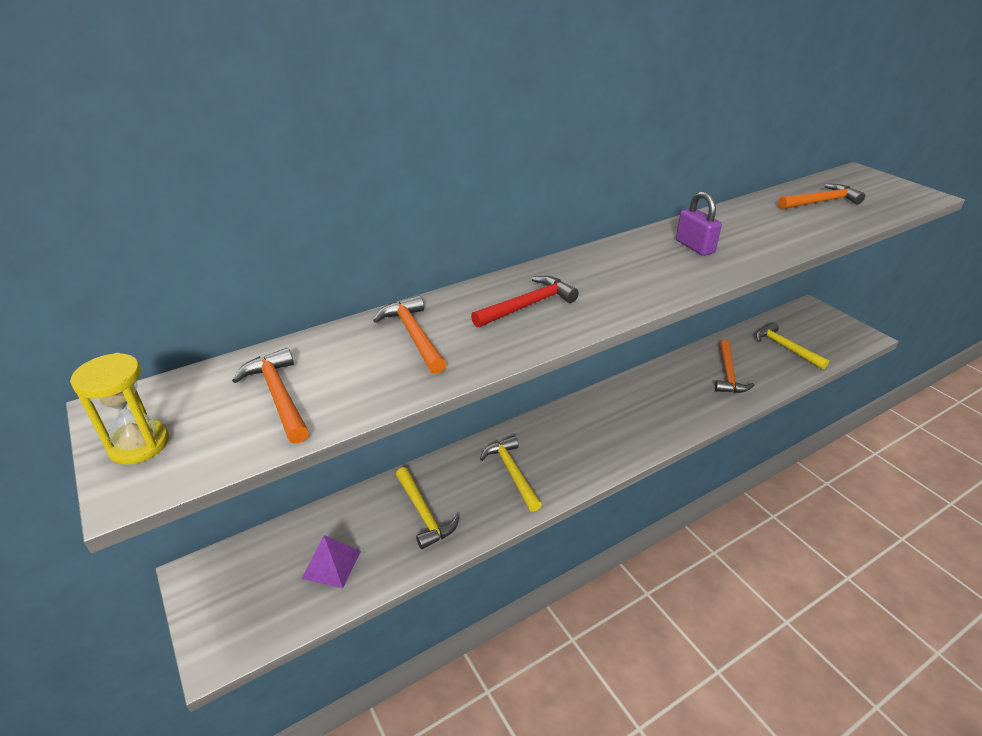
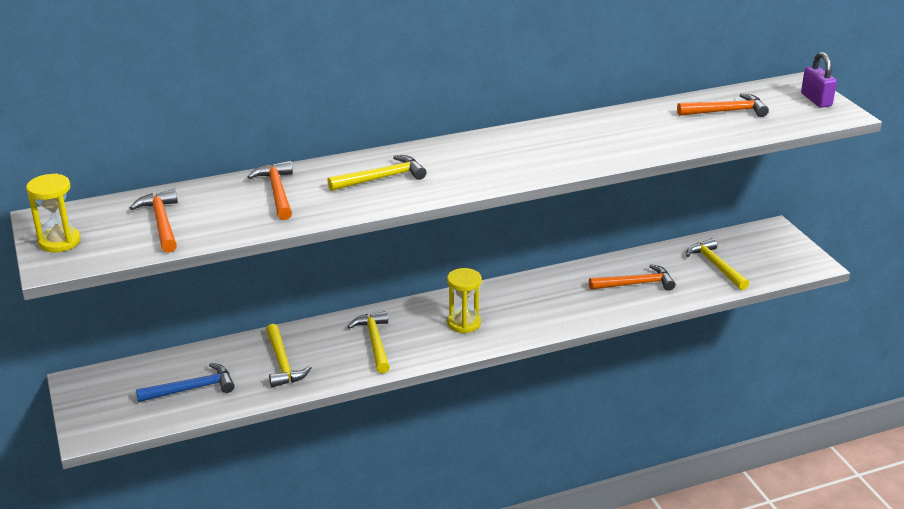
camera: 10 degrees right, 5 degrees down
purple pyramid [302,535,361,588] -> blue hammer [136,363,235,402]
red hammer [471,276,579,328] -> yellow hammer [327,155,427,191]
purple padlock [676,191,722,256] -> purple padlock moved to [801,52,837,108]
orange hammer [715,340,754,393] -> orange hammer turned 120 degrees counterclockwise [589,264,675,291]
none -> yellow hourglass [447,268,482,333]

